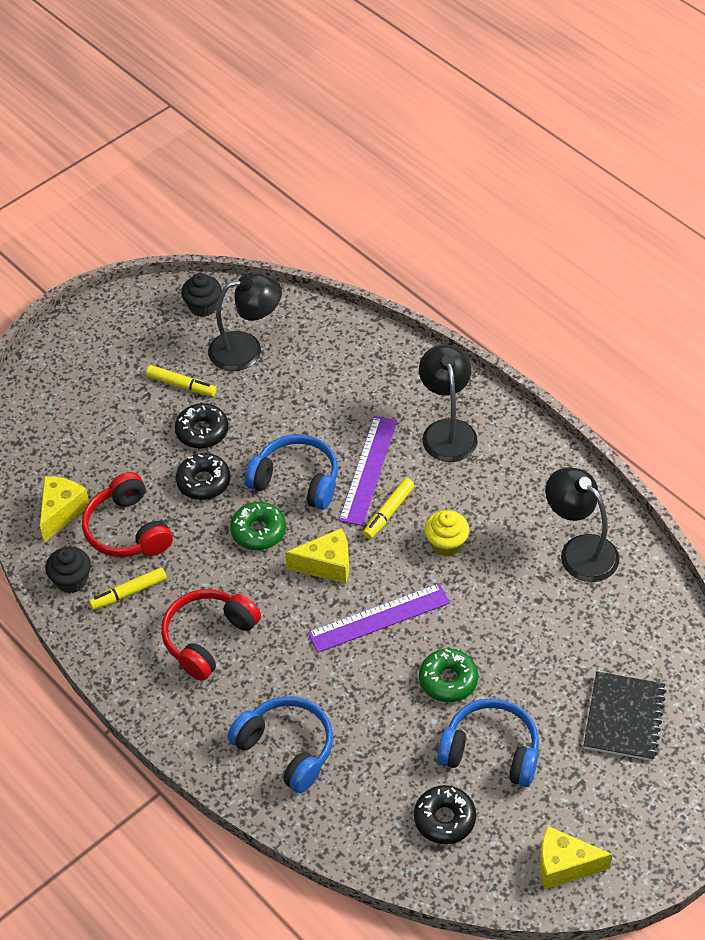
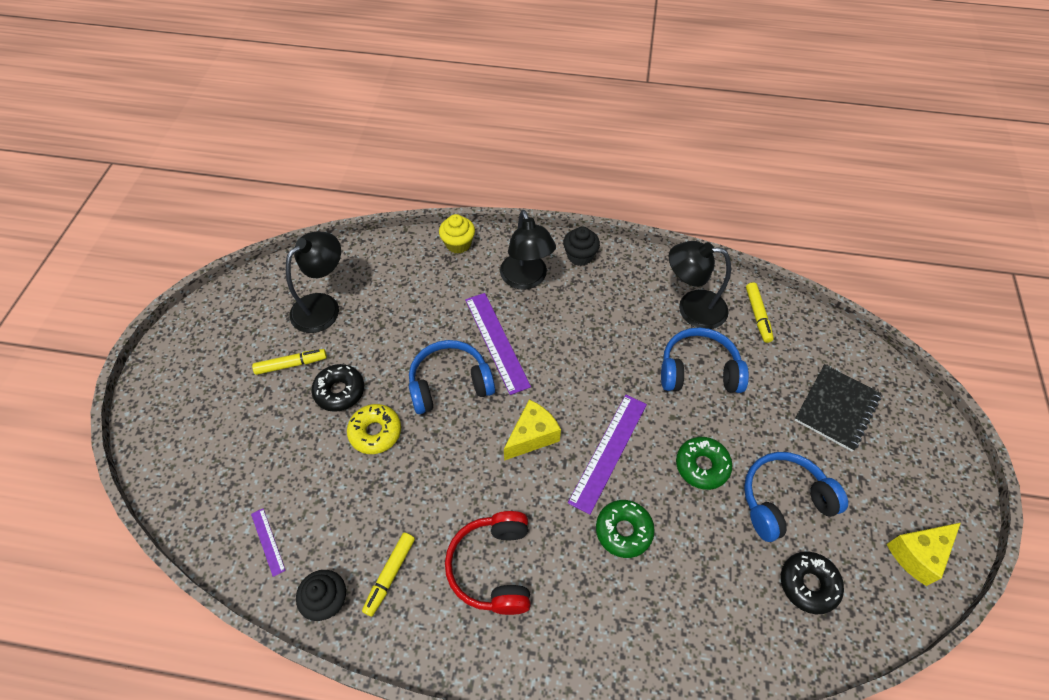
camera: 40 degrees left, 5 degrees up
yellow cheese [40,476,89,542] -> purple ruler [251,508,286,577]
red headphones [82,472,173,557] -> none
black donut [176,453,230,500] -> yellow donut [347,404,401,454]
black cupcake [181,273,222,317] -> black cupcake moved to [563,227,600,266]
blue headphones [228,696,333,793] -> blue headphones moved to [661,328,749,393]
green donut [230,502,286,550] -> green donut moved to [596,500,655,558]
yellow marker [363,478,414,539] -> yellow marker moved to [746,282,774,343]
black lamp [419,345,478,462] -> black lamp turned 150 degrees counterclockwise [500,210,556,290]
yellow cupcake [424,510,469,557] -> yellow cupcake moved to [439,214,475,254]
black notebook [583,671,667,761] -> black notebook turned 60 degrees clockwise [795,364,882,451]

